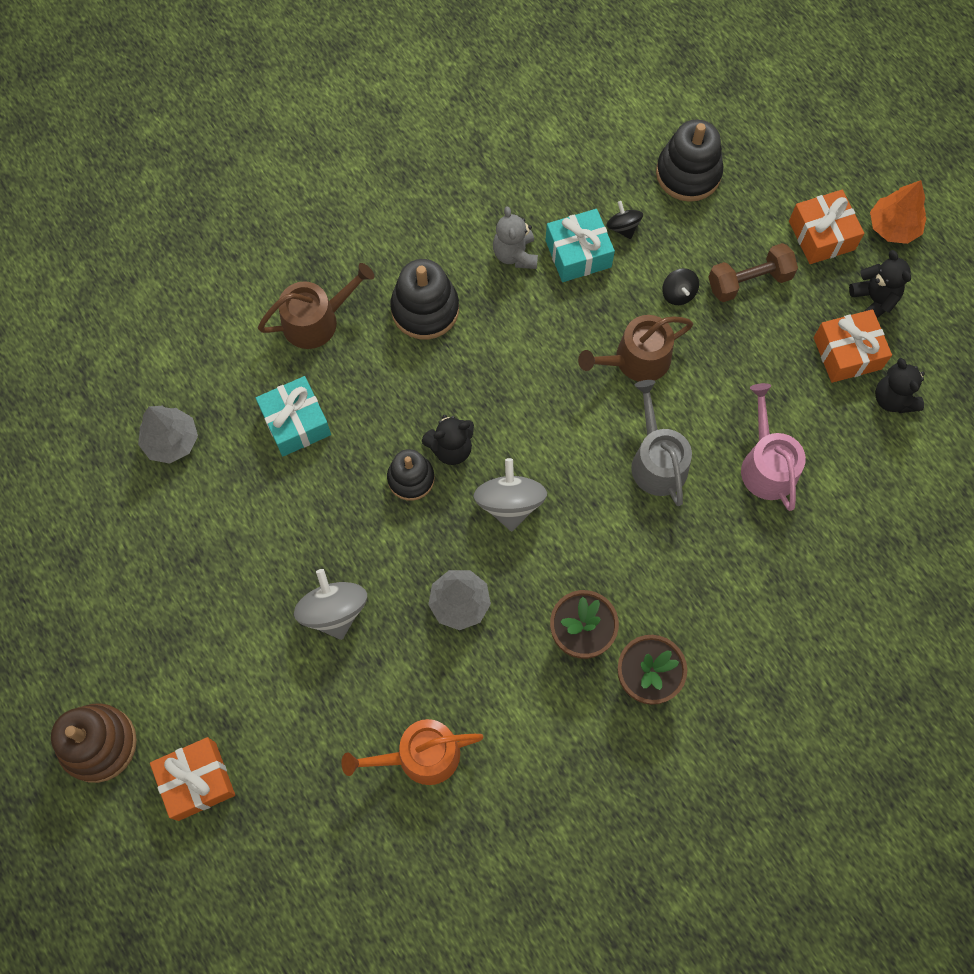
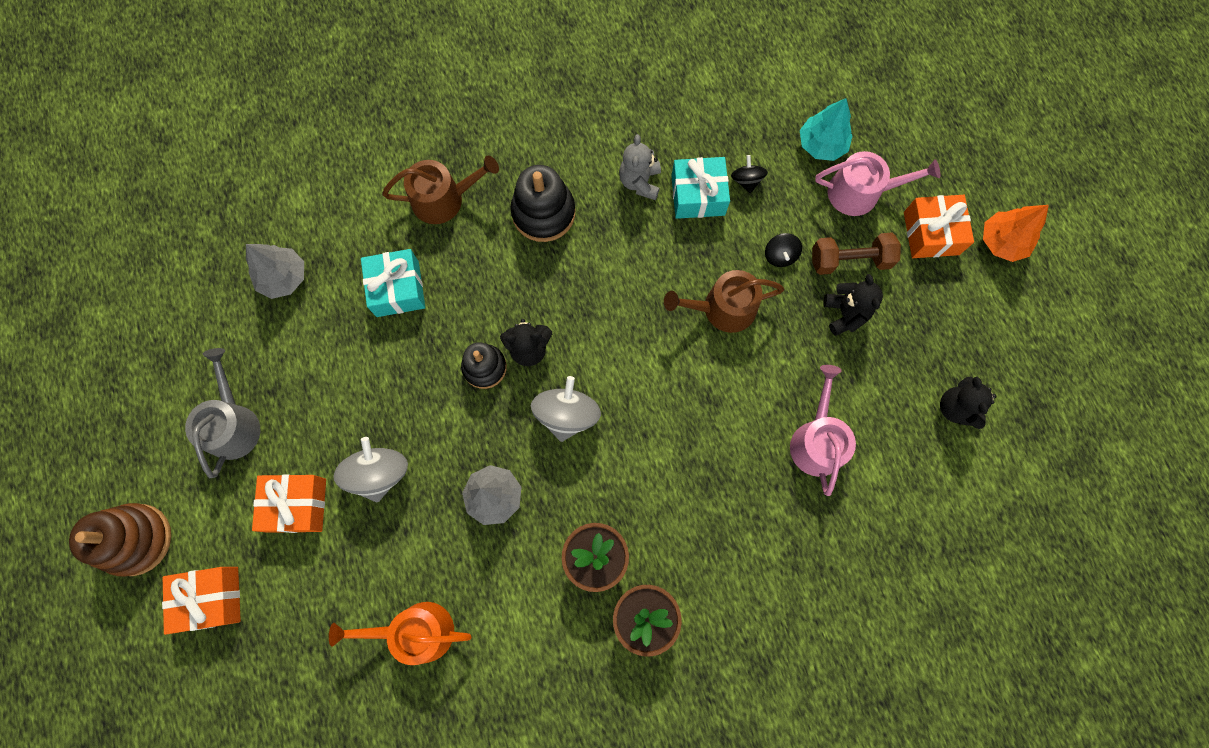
camera: 15 degrees right, 5 degrees up
grey watering can [631,380,692,506] -> grey watering can moved to [185,348,260,478]
black stacking toy [656,119,723,202] -> turquoise tree [800,98,853,161]
orange gift [813,309,892,383] -> orange gift moved to [252,474,326,533]
black teddy bear [849,250,911,318] -> black teddy bear moved to [823,274,883,336]
none -> pink watering can [815,151,940,216]

